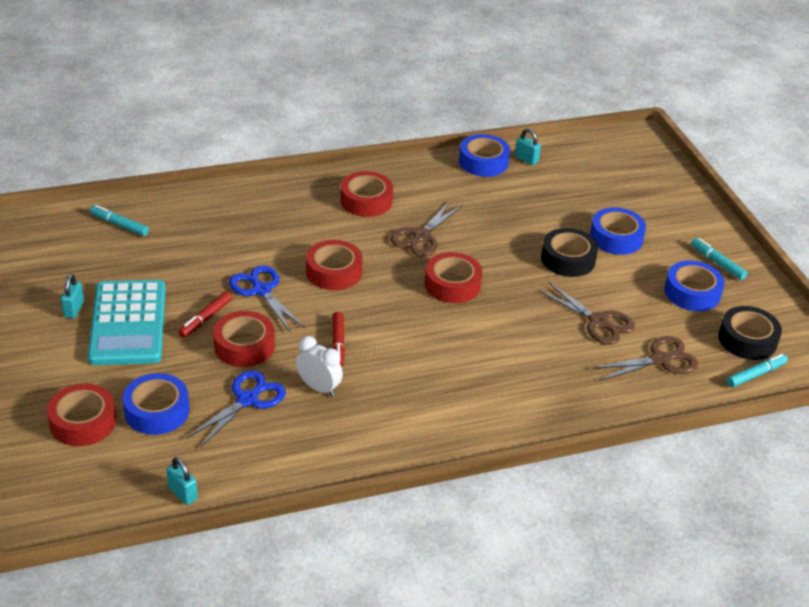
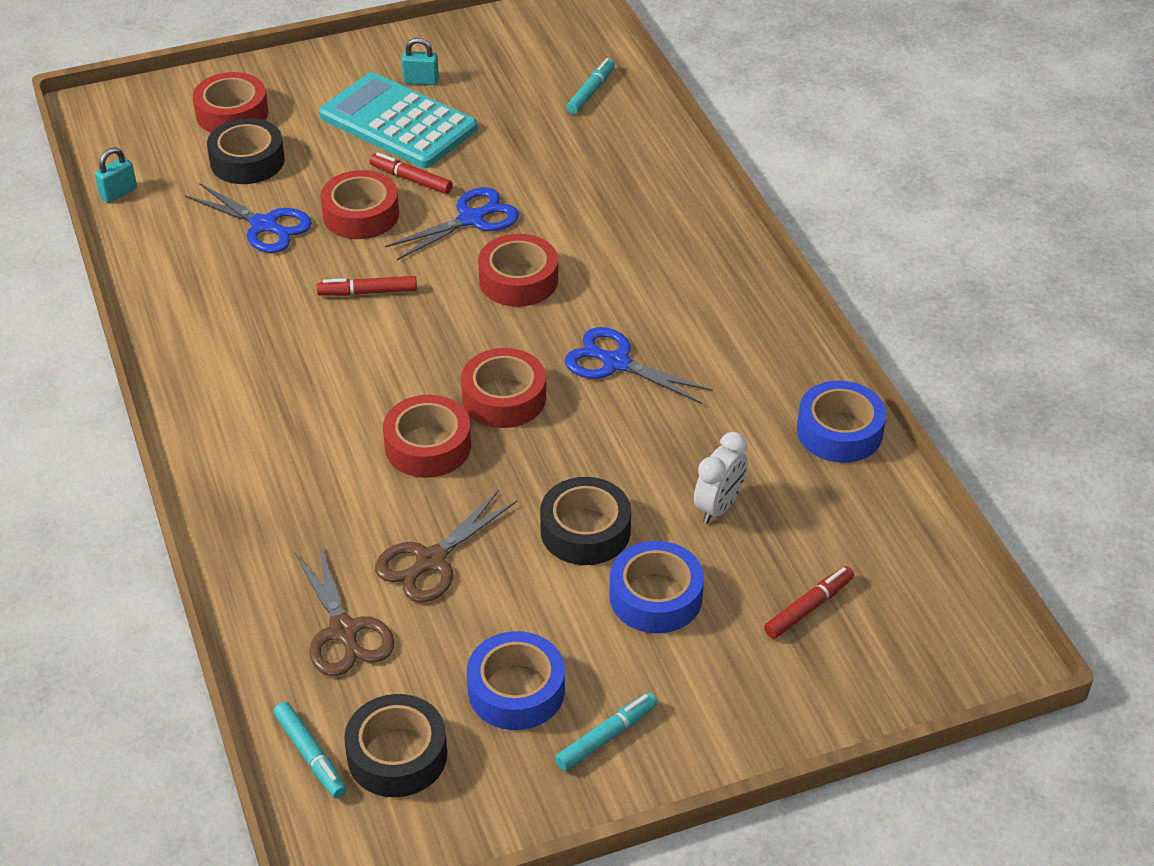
camera: 90 degrees right, 5 degrees up
turquoise calculator [88,280,166,365] -> turquoise calculator turned 45 degrees clockwise [319,72,477,168]
blue tape [123,373,189,435] -> black tape [207,118,285,184]
white clock [296,336,343,396] -> white clock moved to [694,432,748,524]
red tape [340,171,393,217] -> red tape moved to [383,395,471,478]
brown scissors [390,201,463,256] -> blue scissors [564,327,713,404]
turquoise padlock [515,128,541,165] -> none
none -> red marker [764,566,854,639]

